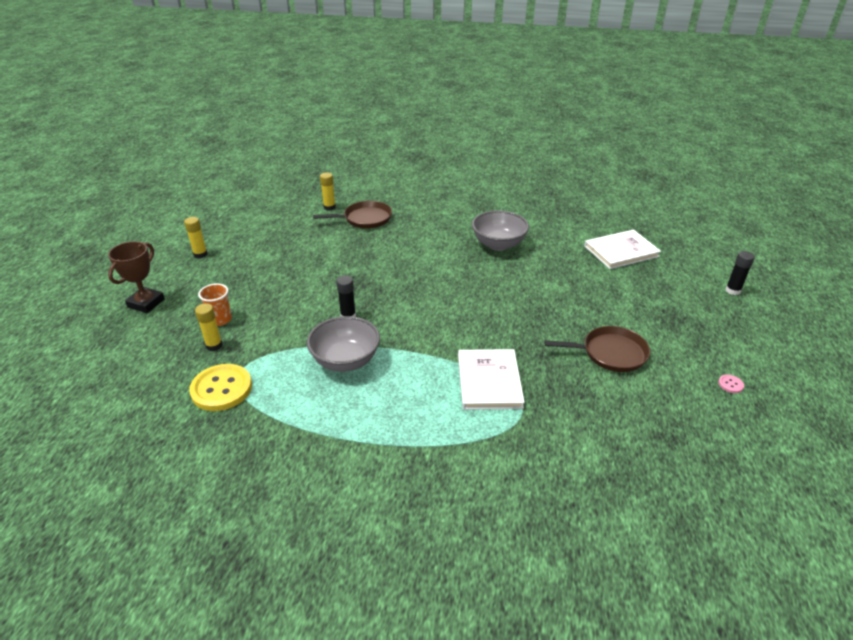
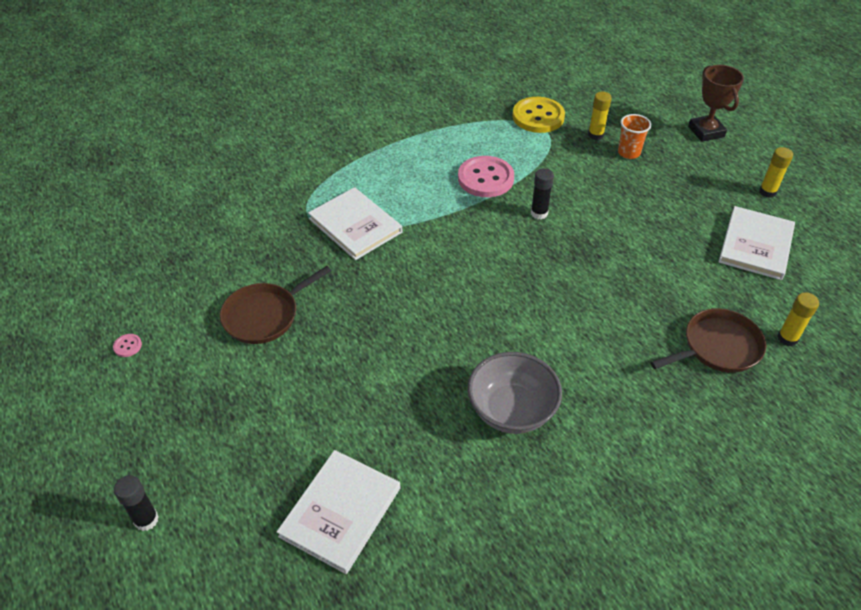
camera: 140 degrees right, 10 degrees up
grey bowl [307,316,380,372] -> pink button [458,156,514,197]
brown pan [313,201,392,229] -> brown pan turned 150 degrees counterclockwise [650,309,766,373]
none -> white book [718,206,795,280]

